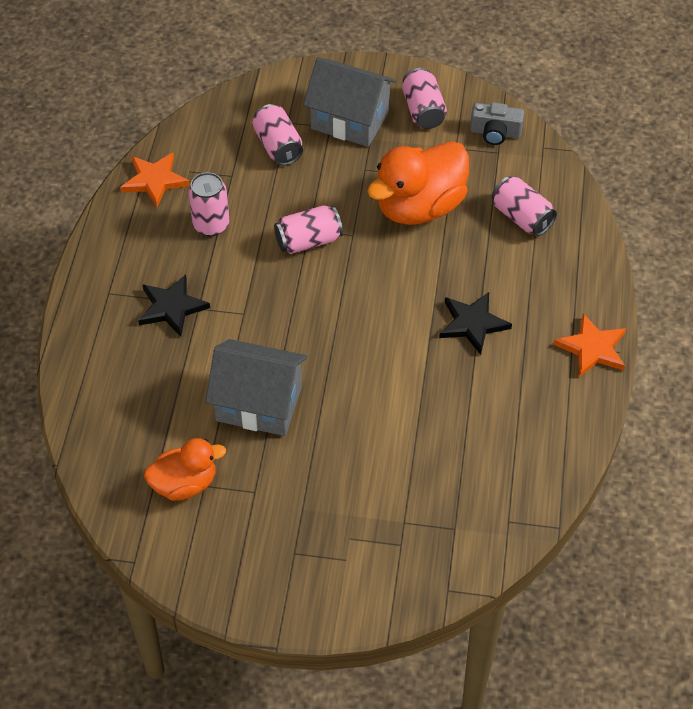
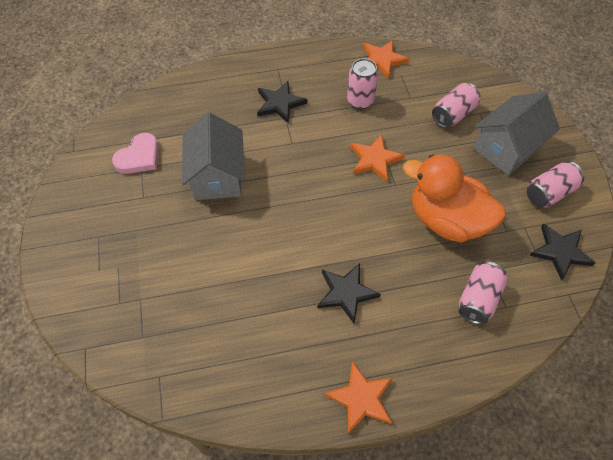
camera: 70 degrees right, 5 degrees up
orange duck [144,438,226,501] -> pink heart [112,133,159,174]
pink can [274,205,343,254] -> orange star [350,134,405,182]
grey house [303,57,396,147] -> grey house turned 45 degrees clockwise [474,92,560,176]
grey camera [470,102,524,145] -> black star [530,223,595,281]

